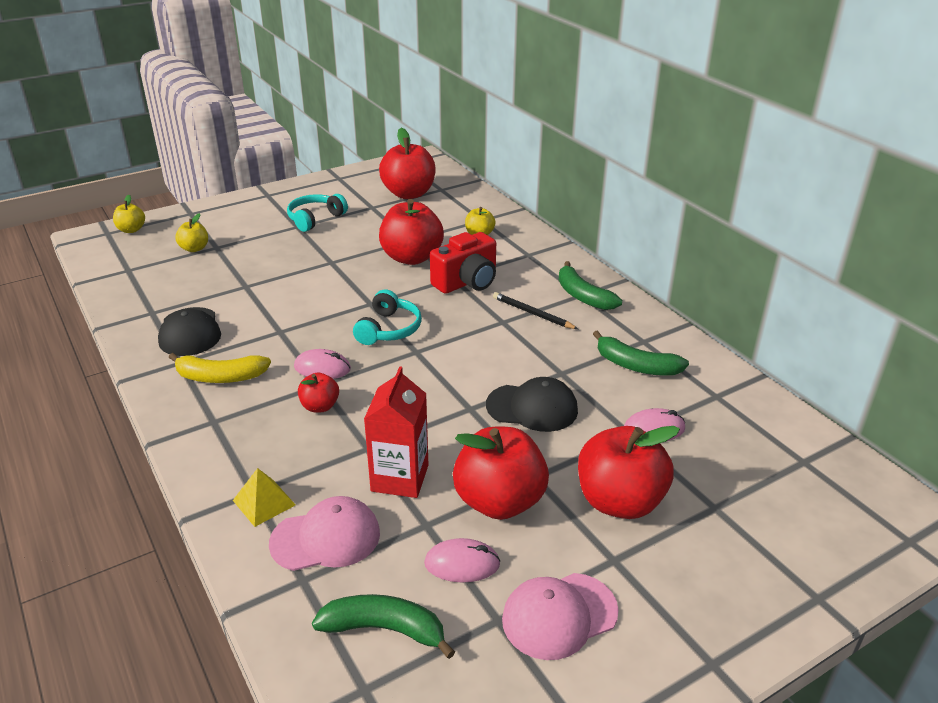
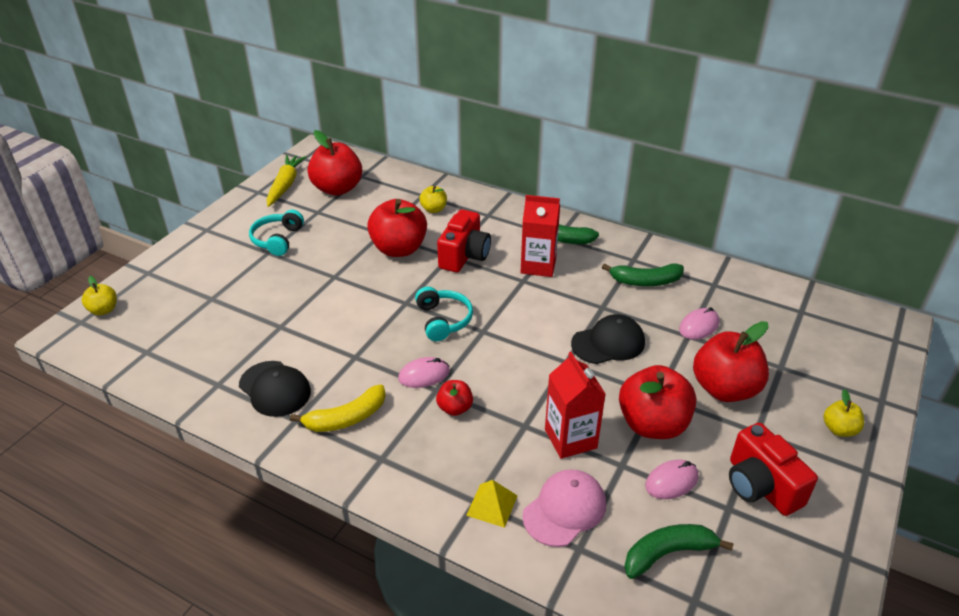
camera: 30 degrees left, 5 degrees up
yellow apple [175,213,208,252] -> yellow apple moved to [823,389,864,437]
black pencil [493,292,578,329] -> red carton [521,195,560,277]
pink cap [502,573,619,660] -> red camera [729,423,818,516]
none -> yellow carrot [267,155,306,207]

